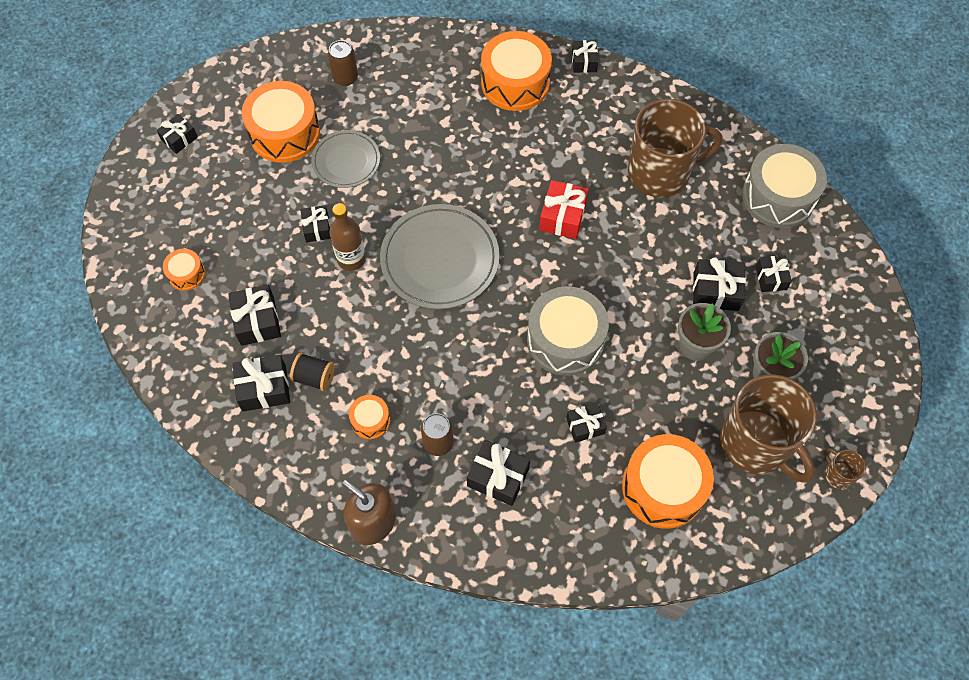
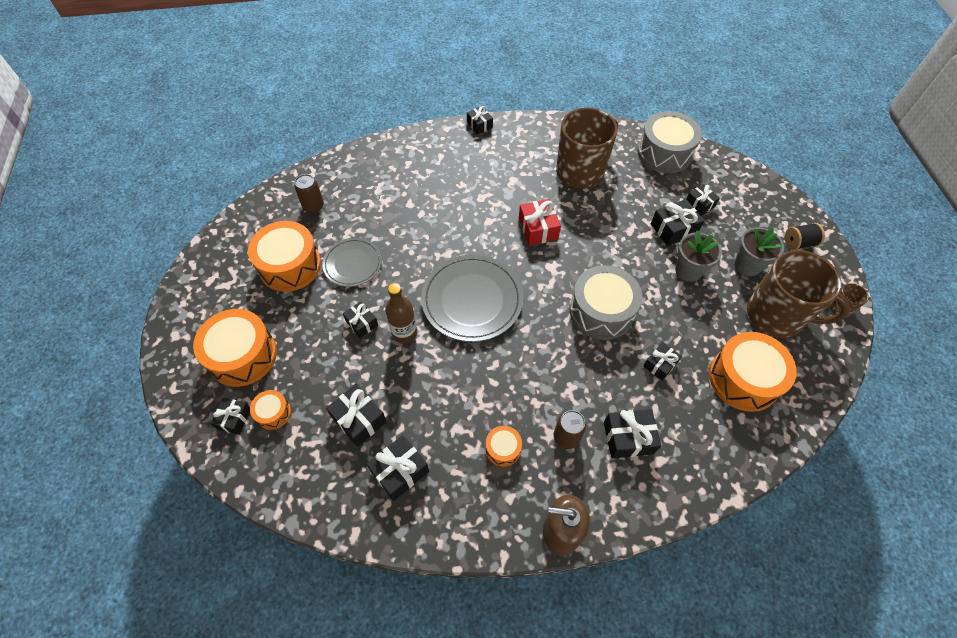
camera: 30 degrees left, 5 degrees down
black gift [156,114,198,154] -> black gift moved to [211,398,250,435]
black spool [290,353,335,391] -> black spool moved to [785,223,825,250]
orange drum [481,31,552,111] -> orange drum moved to [193,309,277,387]

